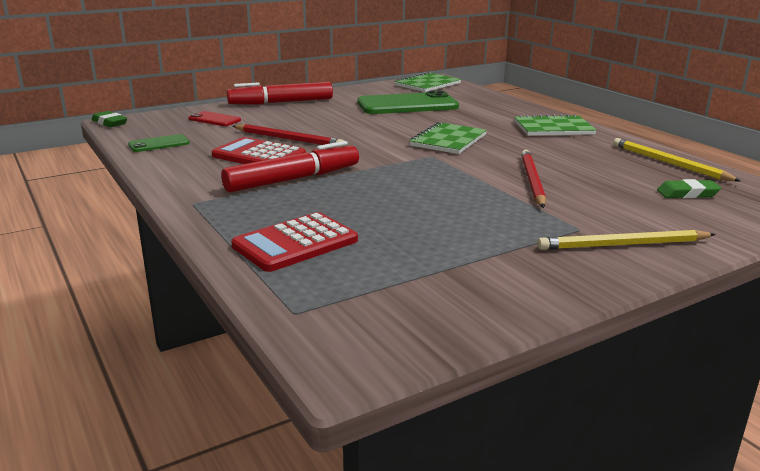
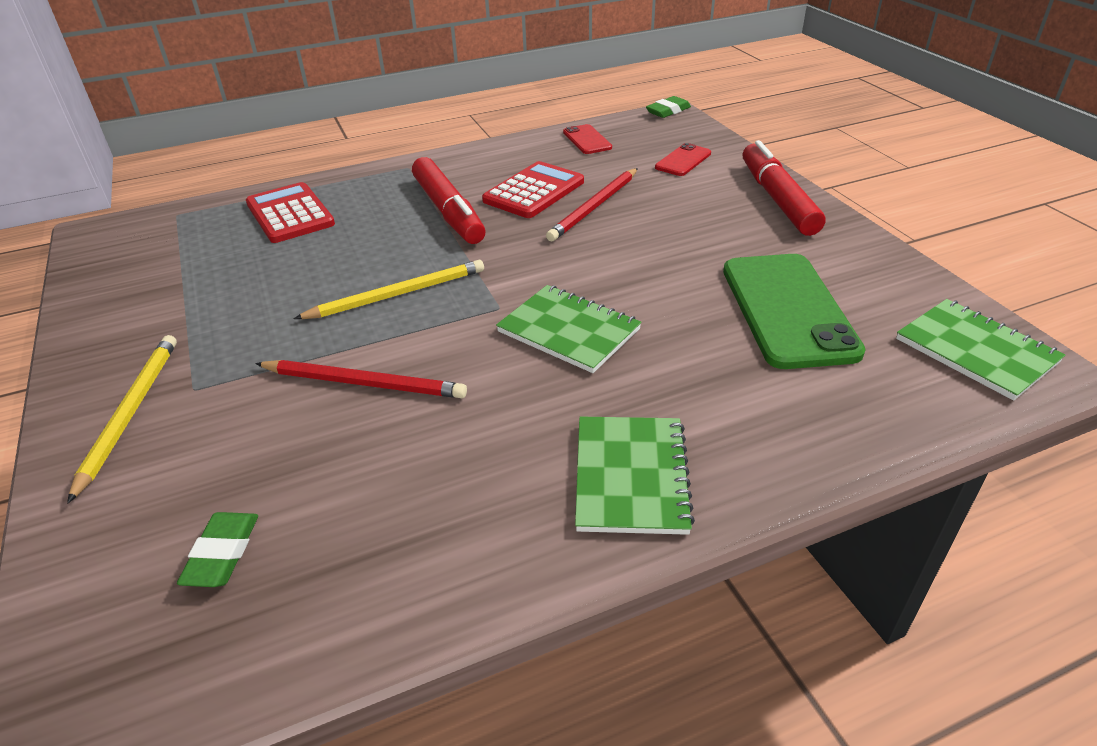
camera: 100 degrees right, 15 degrees up
green phone [128,134,190,152] -> red phone [563,124,612,154]
yellow pencil [613,138,741,182] -> yellow pencil moved to [293,260,484,319]

